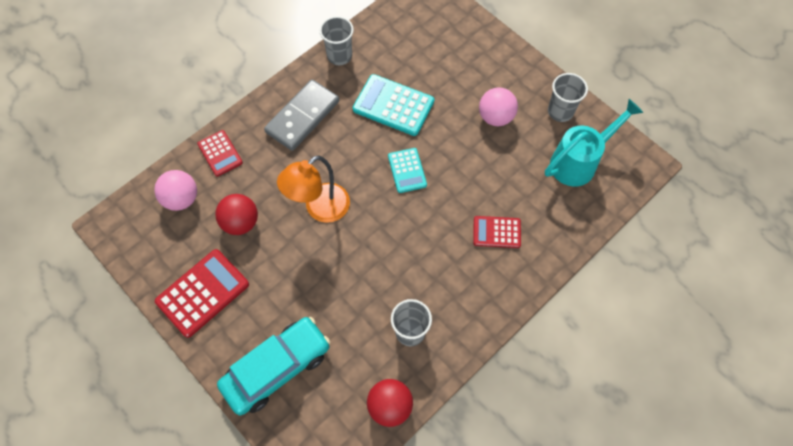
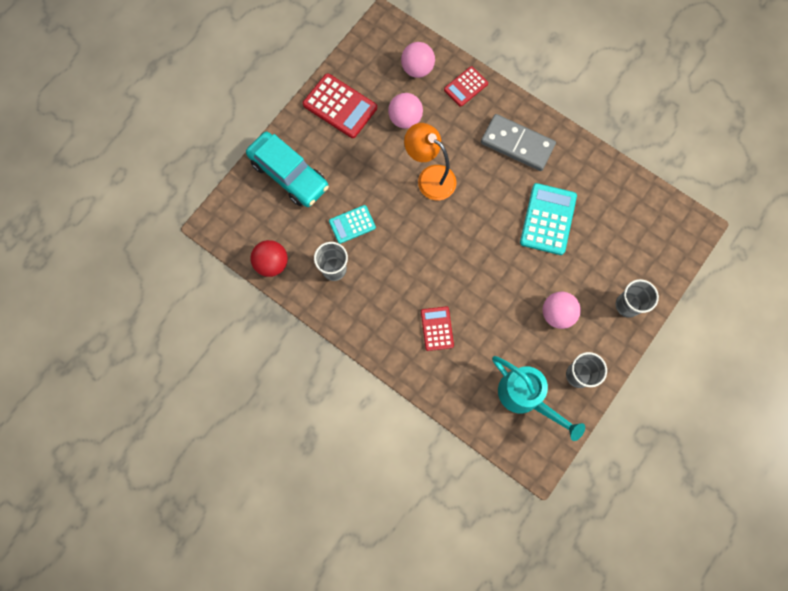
camera: 80 degrees right, 10 degrees up
red ball [215,194,258,235] -> pink ball [388,93,423,129]
grey cup [320,16,354,65] -> grey cup moved to [616,279,659,318]
turquoise calculator [388,148,427,193] -> turquoise calculator moved to [329,205,376,244]

